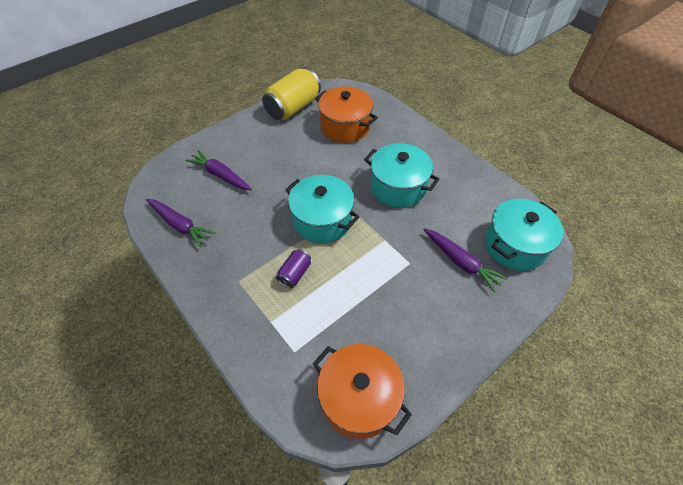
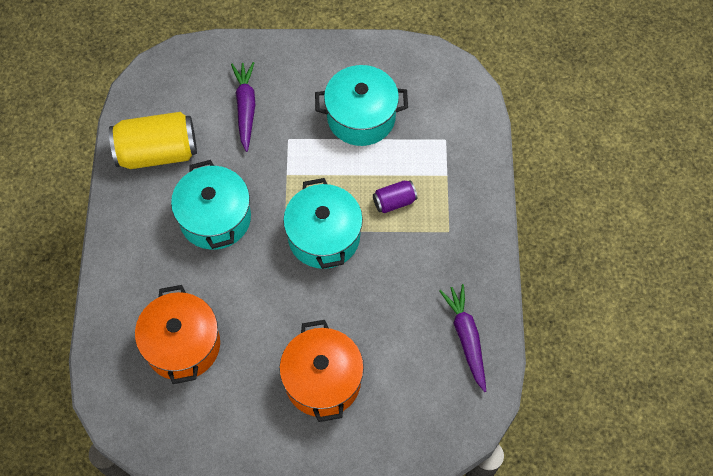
camera: 140 degrees left, 10 degrees up
purple carrot [185,150,252,190] -> none
yellow can [262,68,321,120] -> yellow can moved to [109,112,197,169]
orange pot [313,344,412,439] -> orange pot moved to [279,320,364,422]
turquoise pot [485,199,564,271] -> turquoise pot moved to [315,65,408,146]

